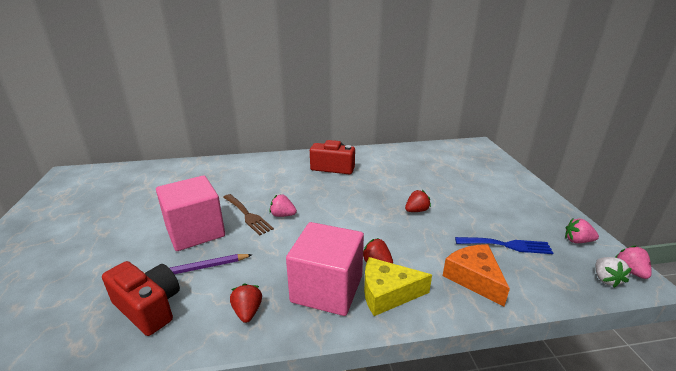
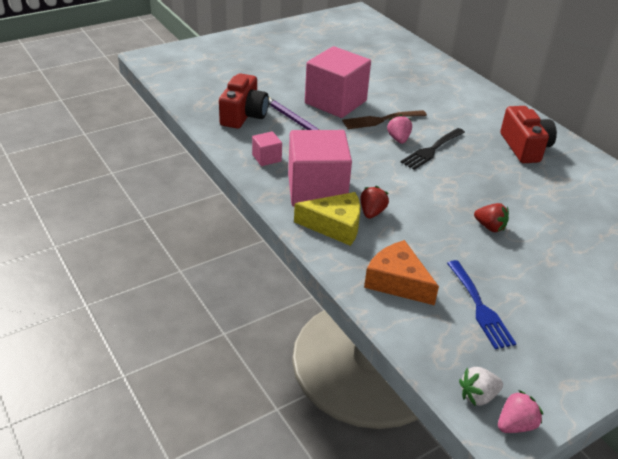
camera: 65 degrees right, 10 degrees up
brown fork [223,194,274,235] -> brown fork turned 45 degrees clockwise [342,110,427,129]
red strawberry [230,283,262,323] -> pink cube [252,131,282,166]
yellow cheese [364,257,432,316] -> yellow cheese turned 120 degrees clockwise [294,192,360,246]
orange cheese [443,244,510,307] -> orange cheese turned 90 degrees counterclockwise [364,240,439,305]
pink strawberry [565,218,599,243] -> none
none -> black fork [400,128,465,170]

